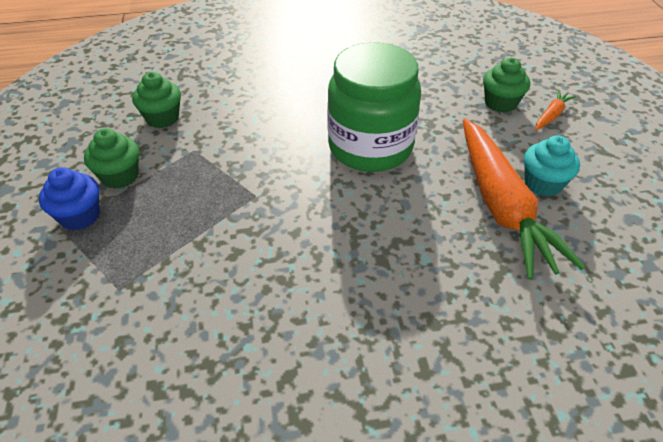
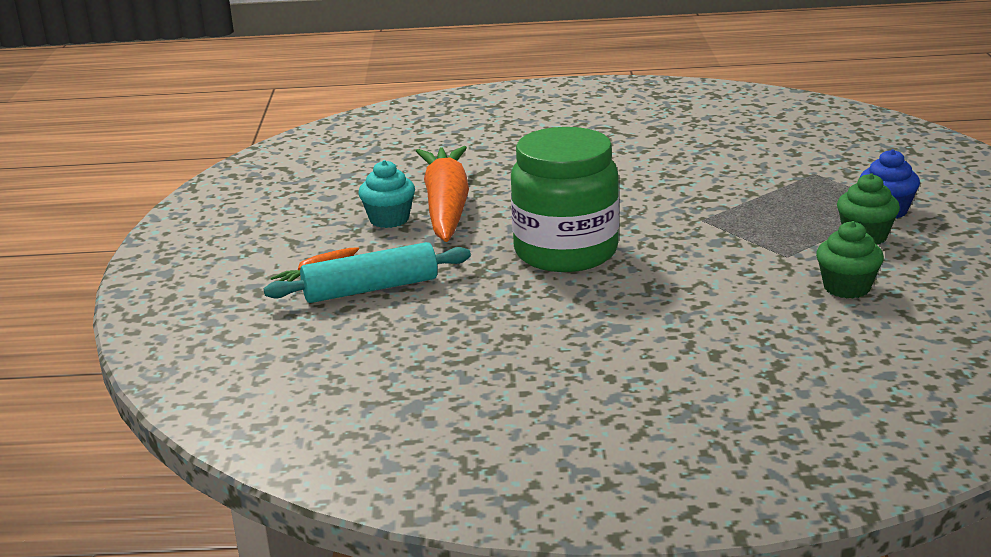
camera: 170 degrees left, 20 degrees down
green cupcake [483,58,530,113] -> turquoise rolling pin [264,242,471,303]

